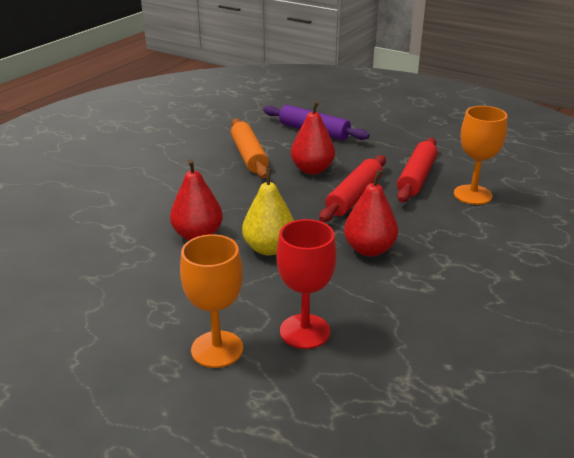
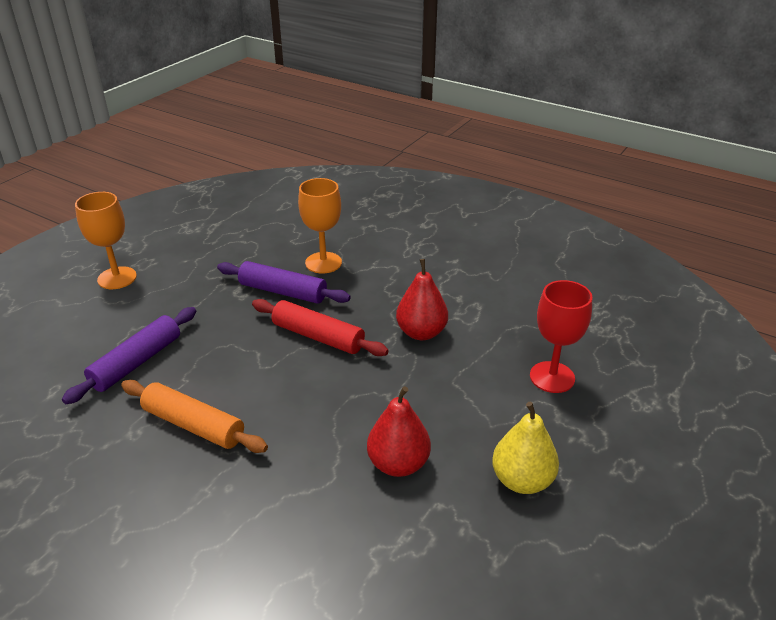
camera: 90 degrees left, 5 degrees up
orange goblet [180,234,243,368] -> orange goblet moved to [75,192,137,289]
orange rolling pin [231,118,269,179] -> orange rolling pin turned 45 degrees clockwise [121,380,268,453]
yellow pear [242,168,294,256] -> yellow pear moved to [492,402,559,494]
red pear [291,101,335,174] -> none
red rolling pin [397,138,438,202] -> purple rolling pin [217,261,351,304]

